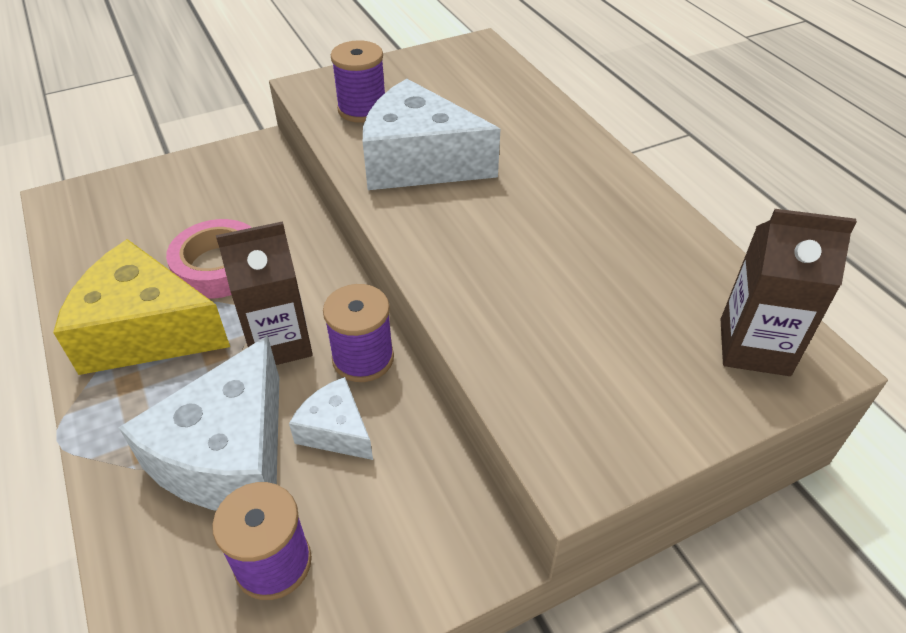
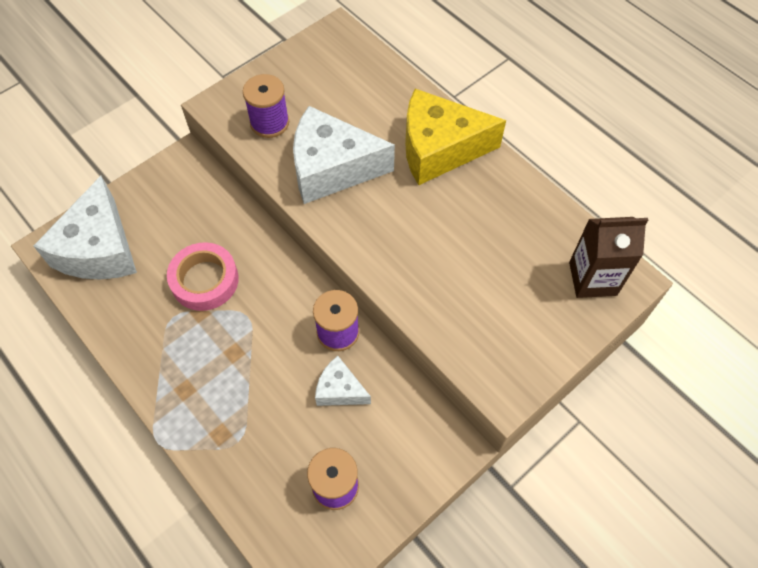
camera: 15 degrees left, 15 degrees up
yellow cheese [53,239,230,375] -> yellow cheese moved to [405,89,506,185]
white cheese [118,335,279,511] -> white cheese moved to [34,176,137,280]
brown carton [216,221,313,365] -> none

